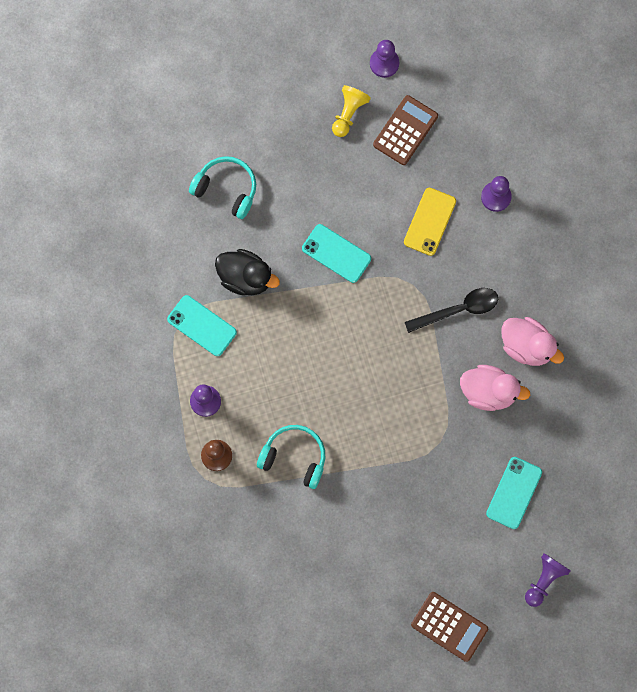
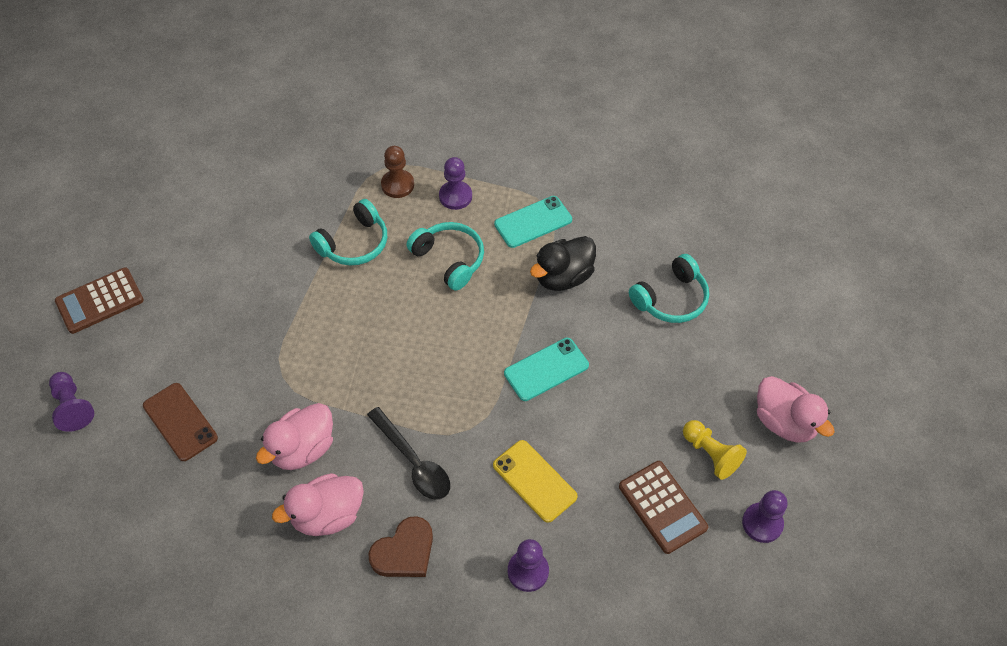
camera: 115 degrees right, 20 degrees down
black spoon [404,288,498,333] -> black spoon turned 45 degrees counterclockwise [367,407,450,500]
turquoise phone [486,457,542,529] -> brown phone [143,383,218,461]
none -> brown heart [368,516,433,577]
none -> turquoise headphones [406,222,484,291]
none -> pink duck [757,376,835,443]

